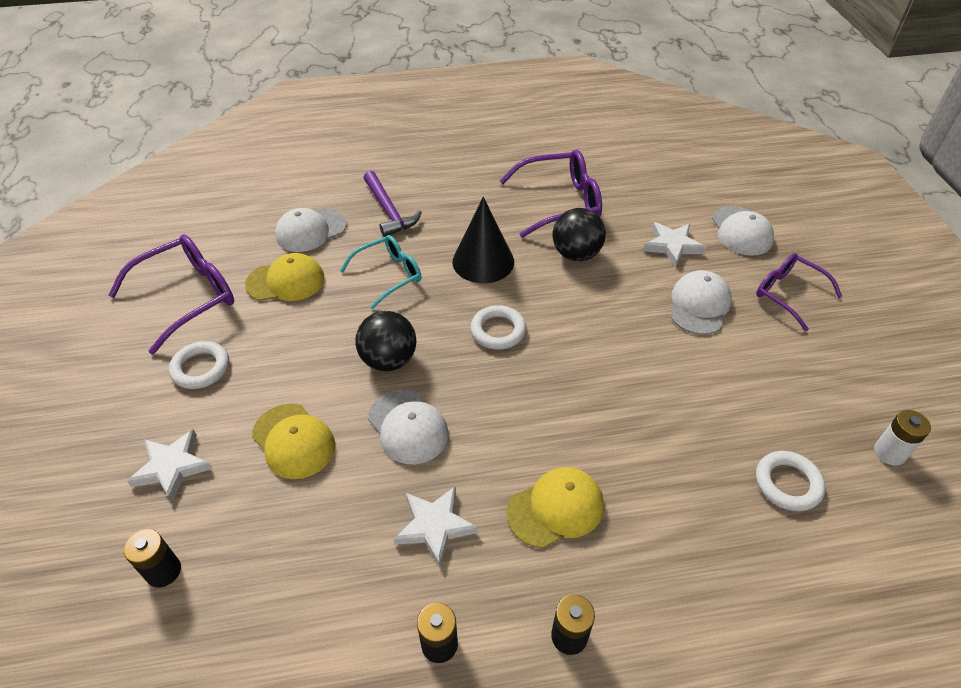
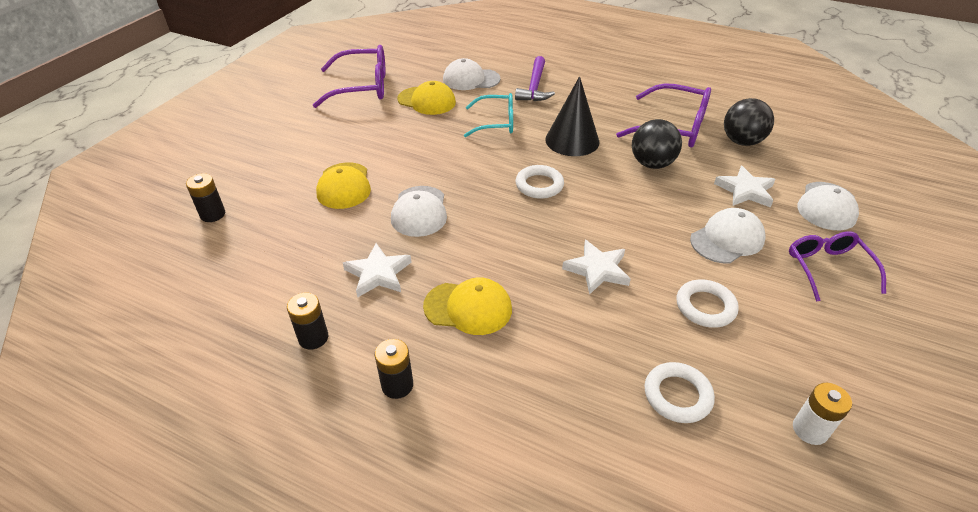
camera: 35 degrees right, 5 degrees down
white star [127,429,212,502] -> white star moved to [562,240,631,295]
white ring [169,341,229,389] -> white ring moved to [677,279,739,328]
black ball [355,311,417,371] -> black ball moved to [724,98,774,146]

